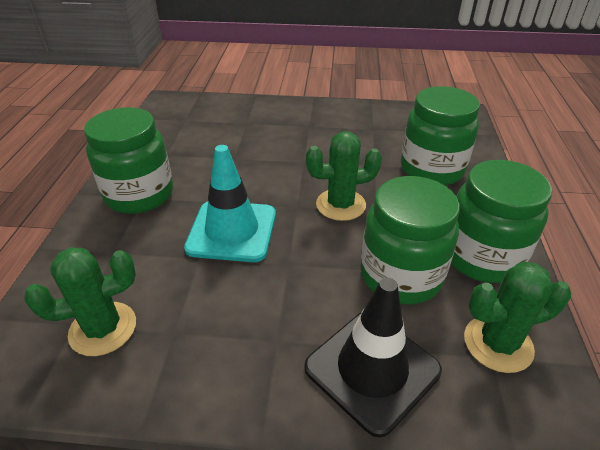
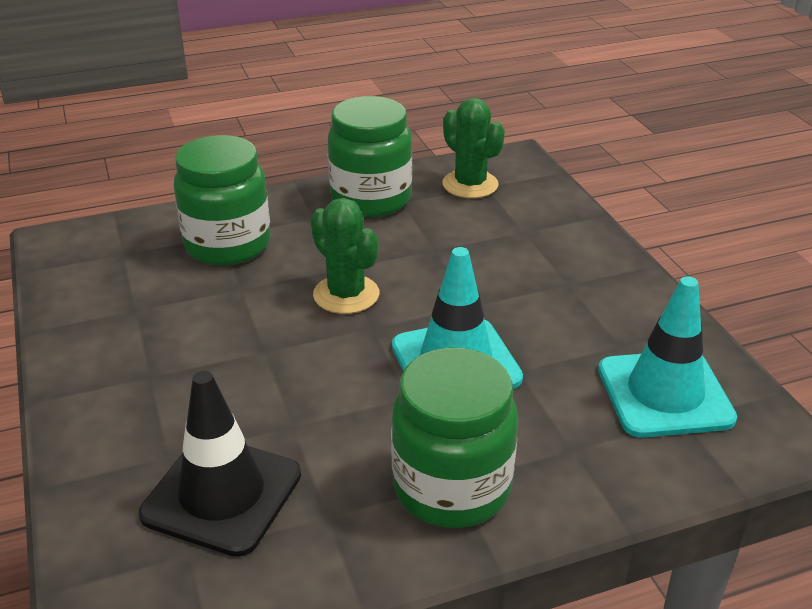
camera: 115 degrees left, 5 degrees down
green cactus [24,247,136,356] -> turquoise traffic cone [598,276,737,438]
black traffic cone [305,278,442,437] -> black traffic cone moved to [139,371,301,557]
green jar [360,176,460,304] -> none

